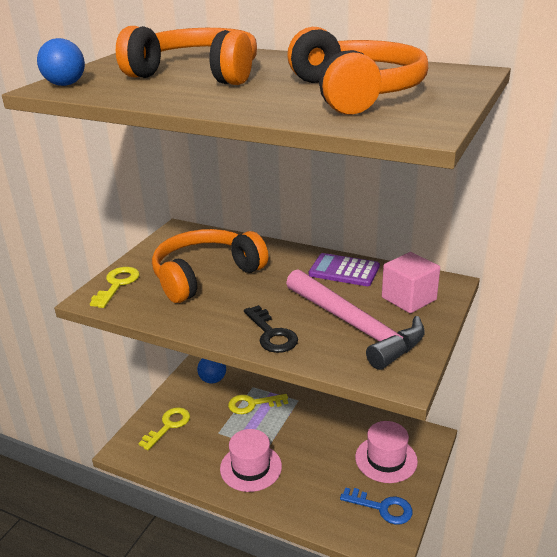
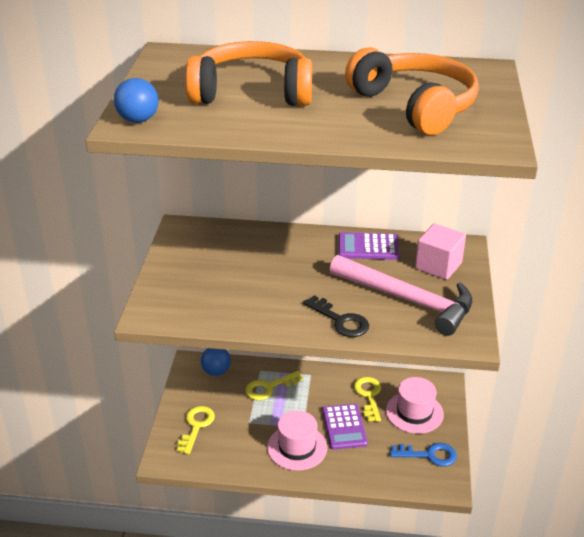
camera: 20 degrees left, 5 degrees up
yellow key [90,267,139,308] -> yellow key moved to [353,377,381,422]
orange headphones [152,229,268,303] -> none
none -> purple calculator [322,403,368,450]

